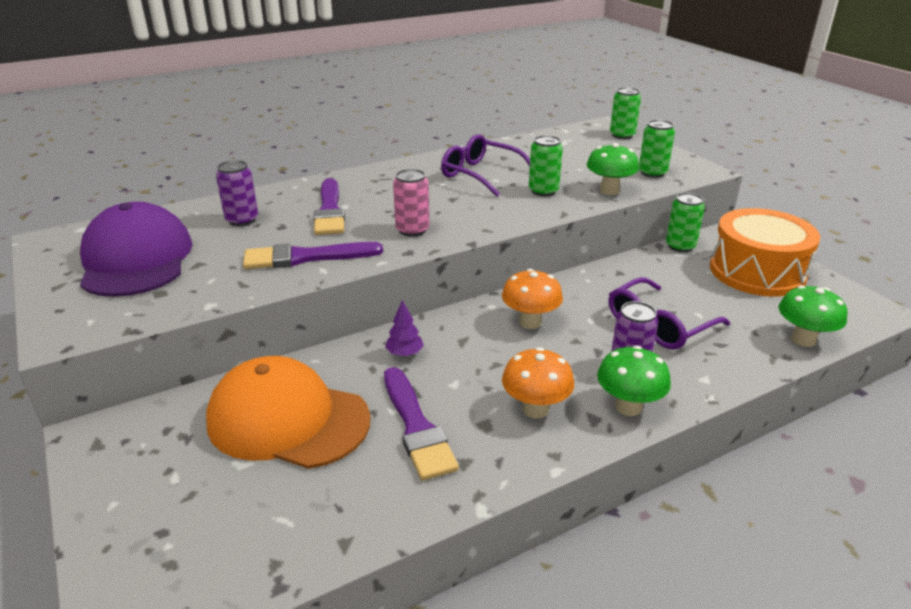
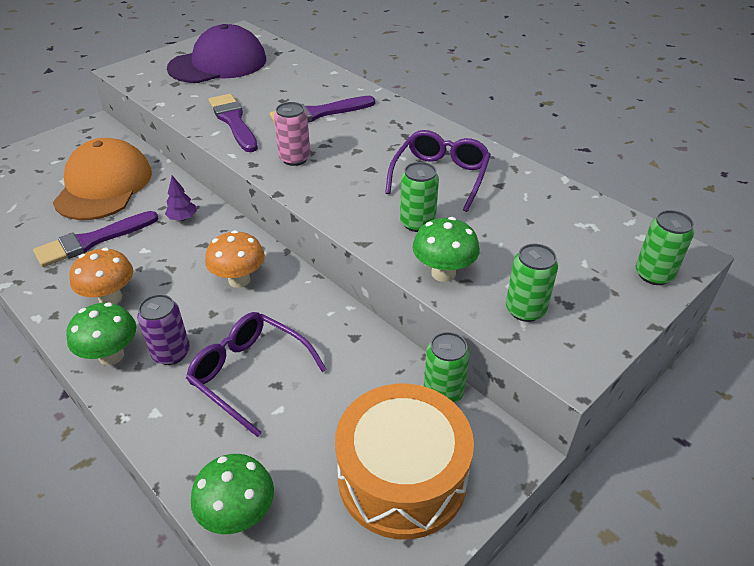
camera: 75 degrees right, 10 degrees up
purple can [216,160,258,226] -> none

